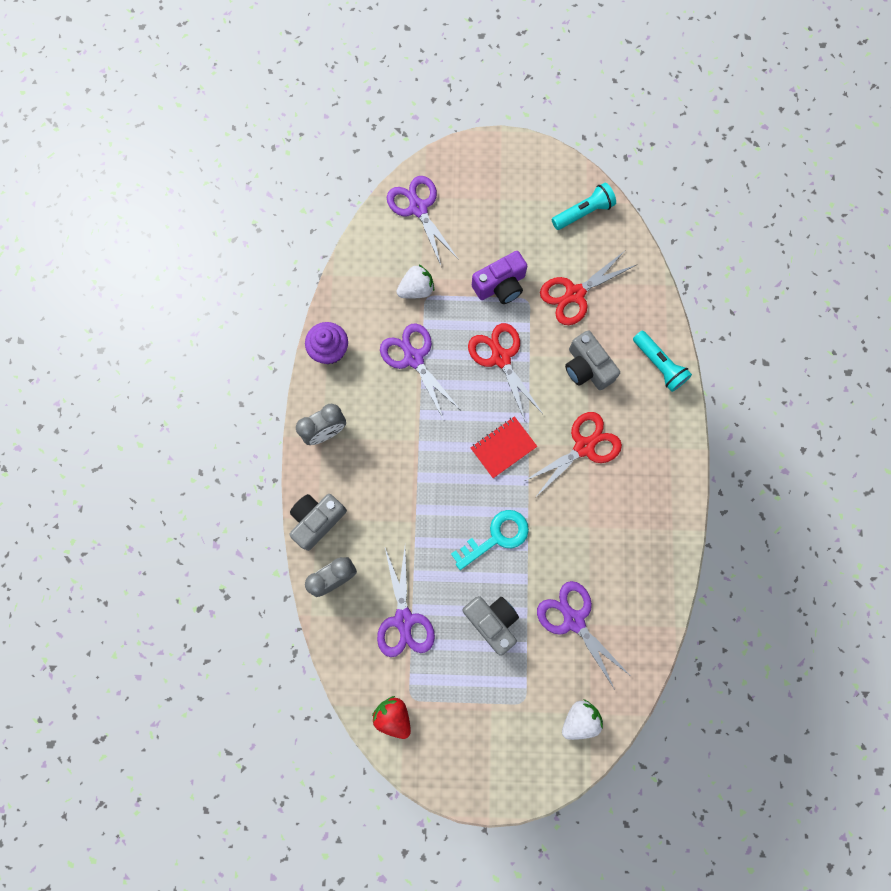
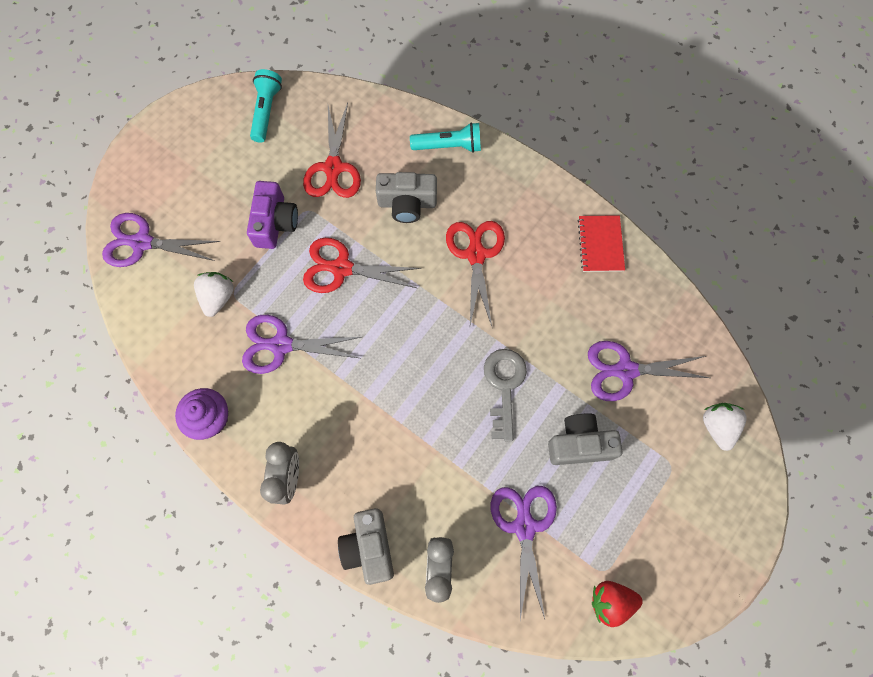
camera: 55 degrees left, 5 degrees down
purple scissors [377,548,435,657] -> purple scissors turned 120 degrees counterclockwise [491,486,557,620]
turquoise key [451,510,529,570] -> grey key [484,349,527,441]
red notebook [471,416,537,478] -> red notebook moved to [578,215,625,272]

